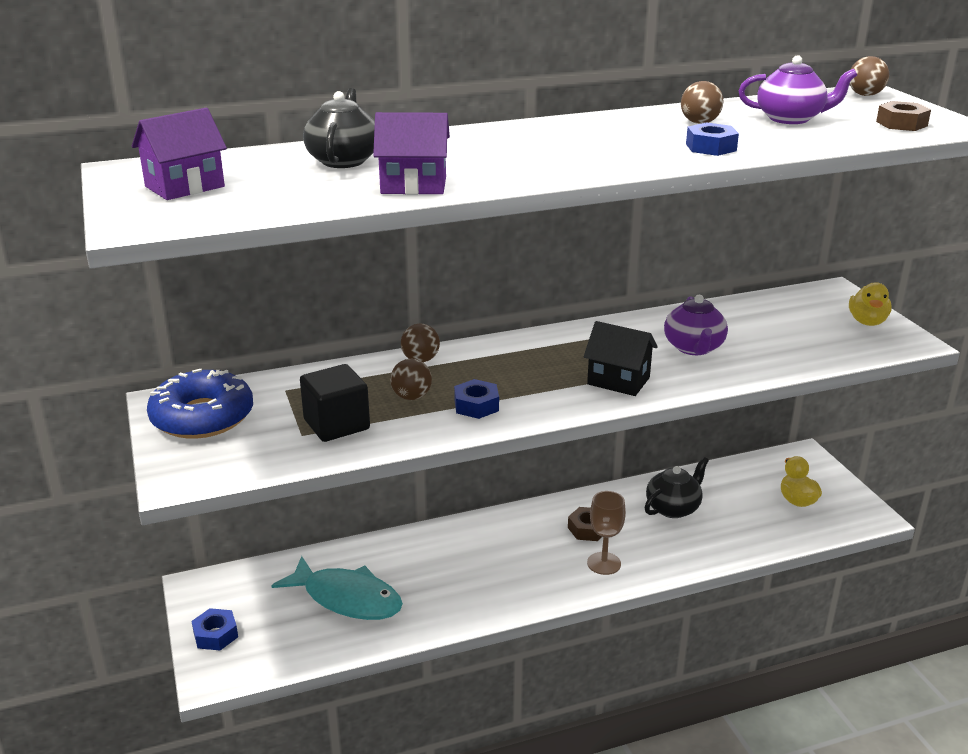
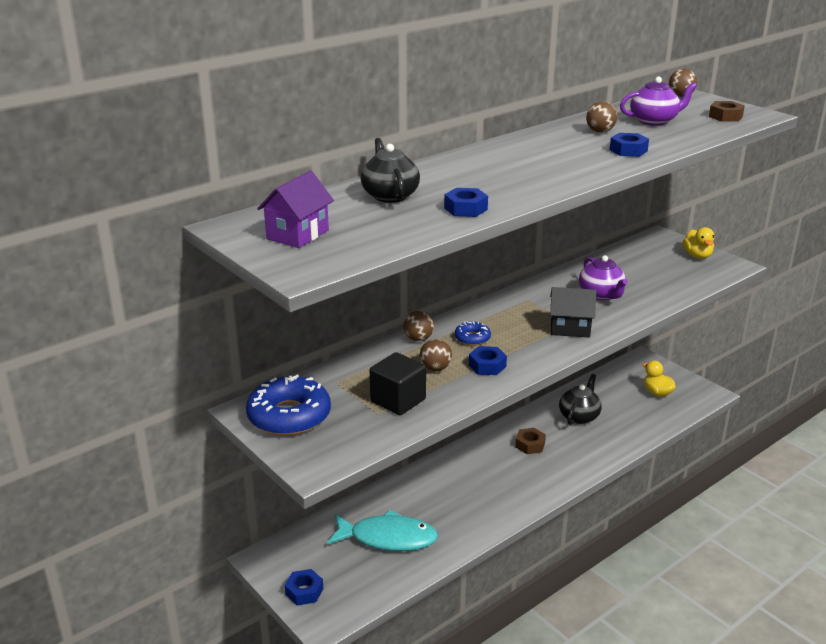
camera: 20 degrees left, 0 degrees up
purple house [373,112,450,195] -> blue nut [444,188,488,217]
brown goblet [587,491,626,575] -> none
none -> blue donut [455,321,491,346]

